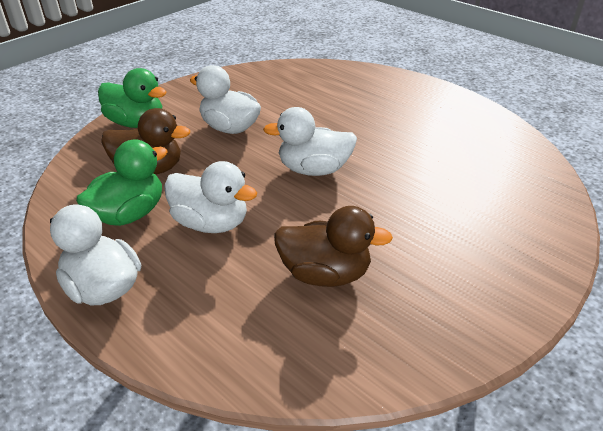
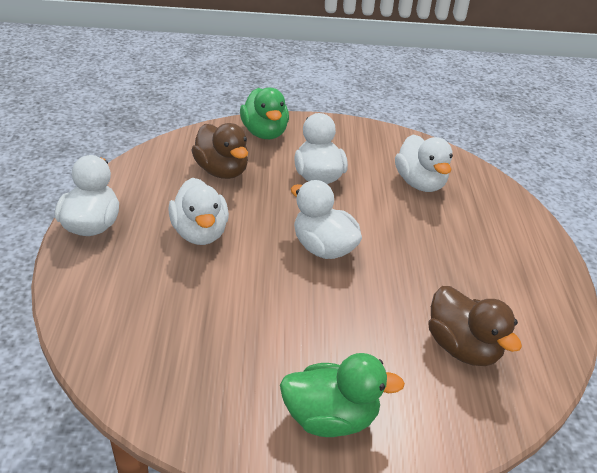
camera: 45 degrees right, 0 degrees up
green duck [76,140,168,226] -> green duck moved to [280,353,405,437]
brown duck [274,206,393,287] -> brown duck moved to [428,286,522,366]
none -> white duck [395,134,453,192]

